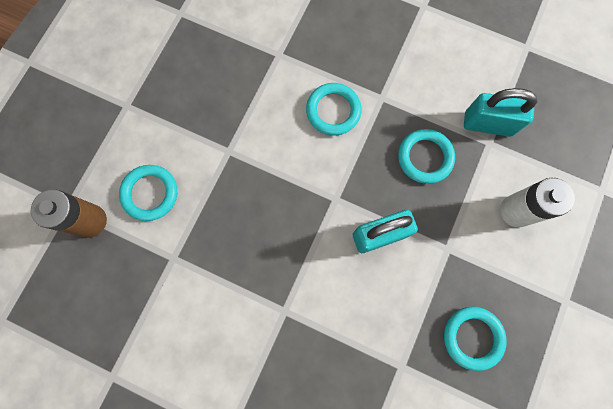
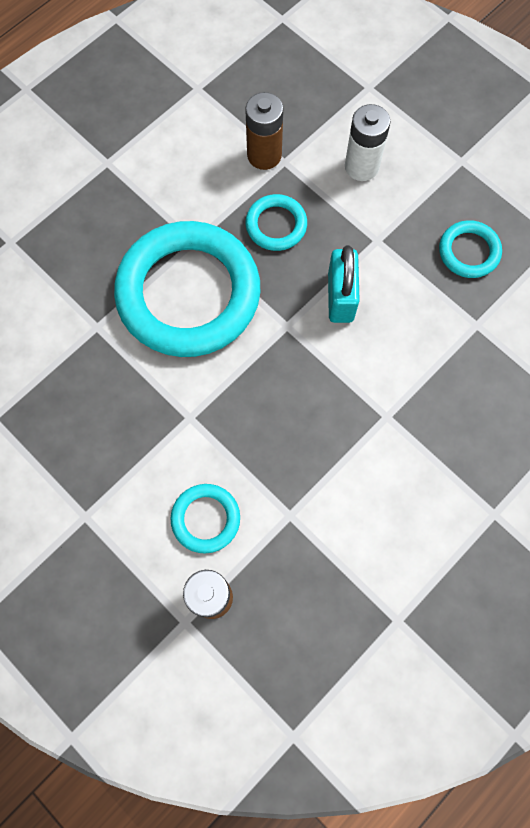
camera: 70 degrees left, 5 degrees down
turquoise ring [306,83,362,136] -> turquoise ring [114,221,260,357], size x2.27
turquoise padlock [464,88,537,137] -> brown battery [245,92,283,170]

